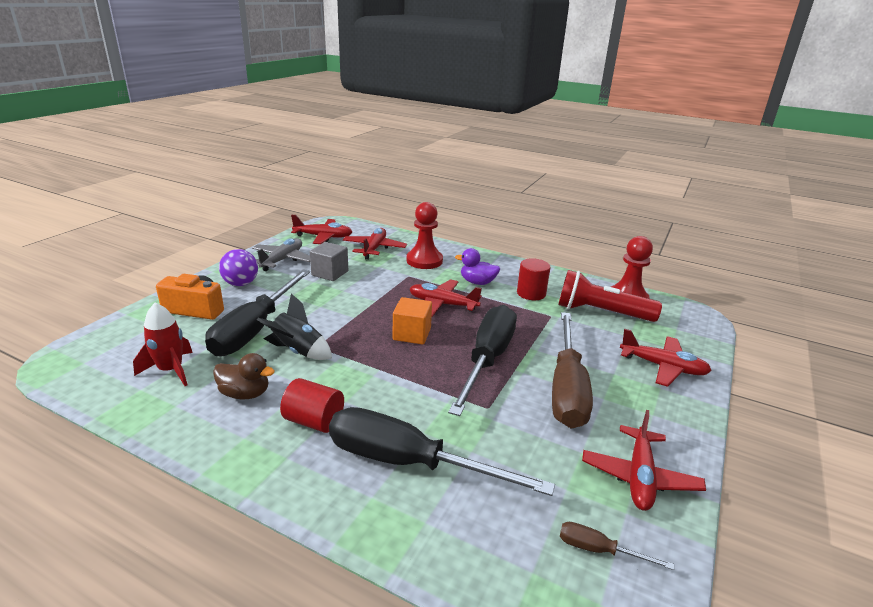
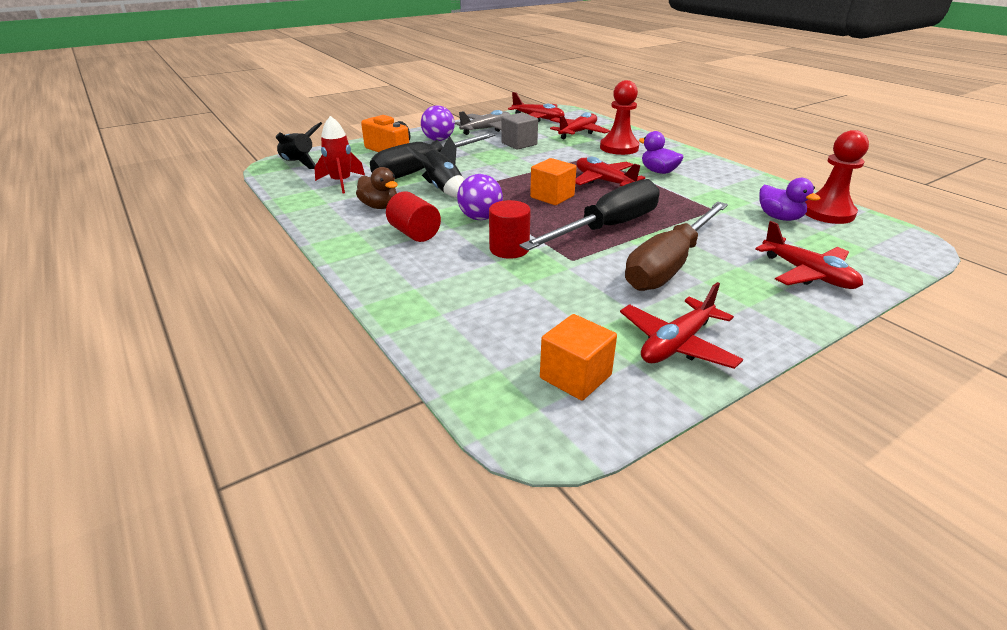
camera: 30 degrees right, 5 degrees up
black screwdriver [329,407,555,496] -> none
red cylinder [517,258,550,300] -> red cylinder moved to [489,200,531,259]
red flashlight [558,270,662,322] -> purple duck [760,178,820,221]
brown screwdriver [560,522,674,570] -> orange cube [540,314,617,401]
none -> black rocket [276,122,323,169]
none -> purple ball [457,174,503,220]

